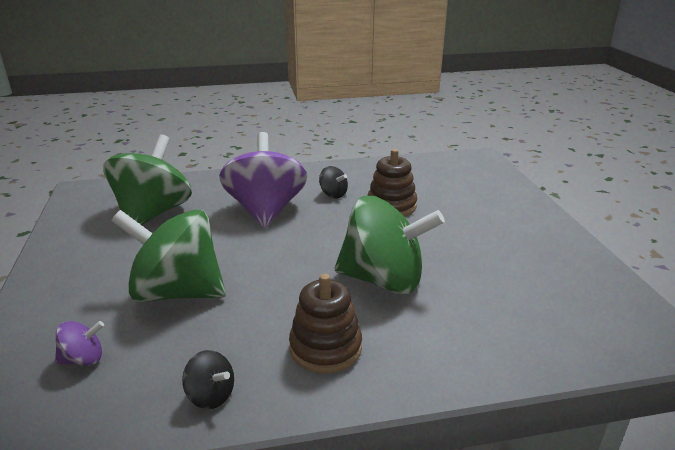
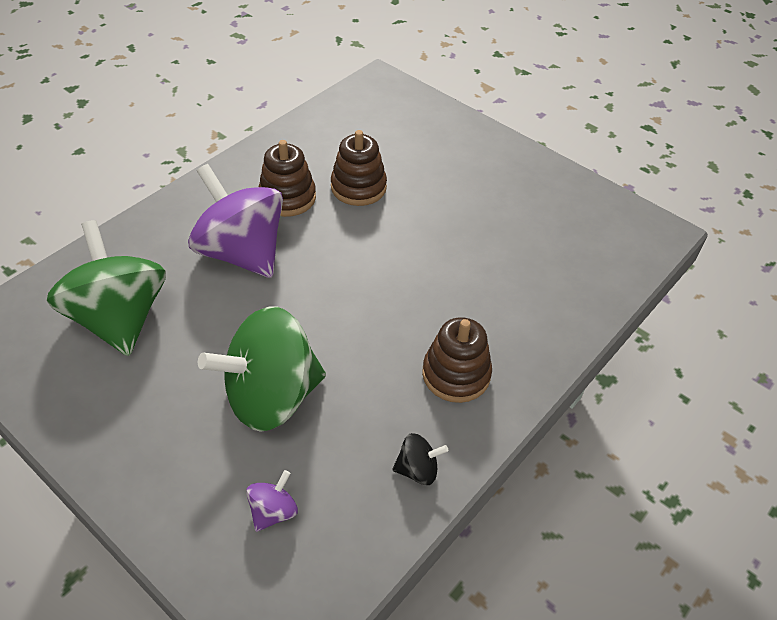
camera: 40 degrees left, 20 degrees up
black spinning top [319,166,348,198] -> brown stacking toy [258,140,316,217]
green spinning top [335,196,445,294] -> none

